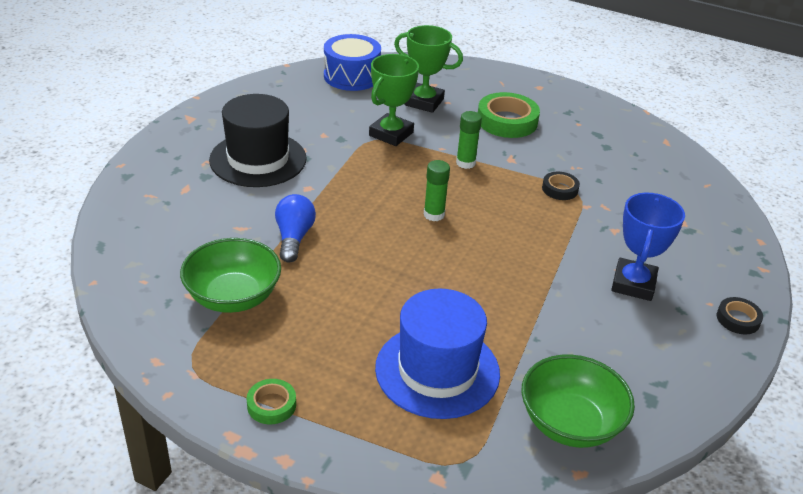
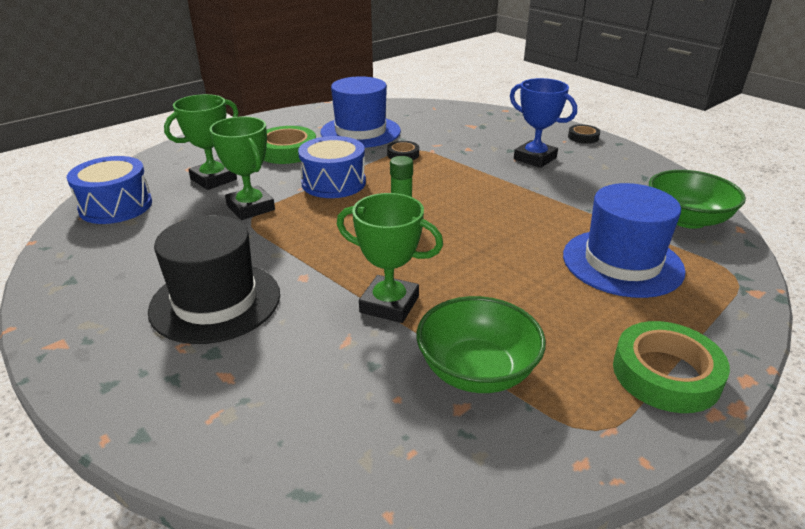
camera: 65 degrees left, 5 degrees down
green tape [246,379,296,424] -> green tape [613,321,730,413], size x1.87
blue light bulb [275,194,316,263] -> green trophy [337,193,443,323]
green glue stick [456,111,482,169] -> blue drum [298,136,366,198]
none -> blue hat [320,76,401,148]

